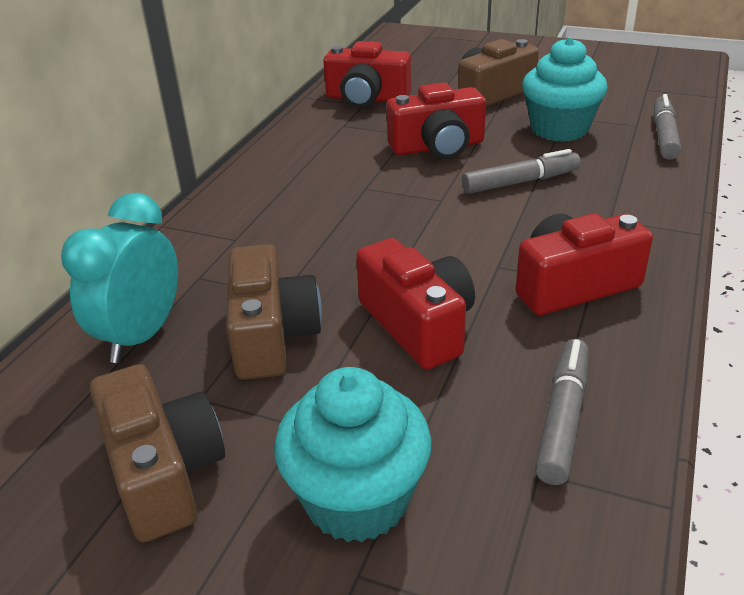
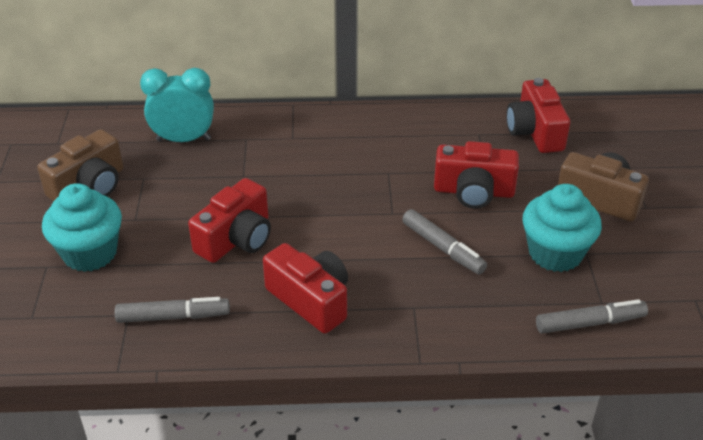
camera: 65 degrees right, 5 degrees up
brown camera [226,244,322,380] -> none
red camera [387,82,486,159] -> red camera turned 45 degrees counterclockwise [434,141,519,209]

